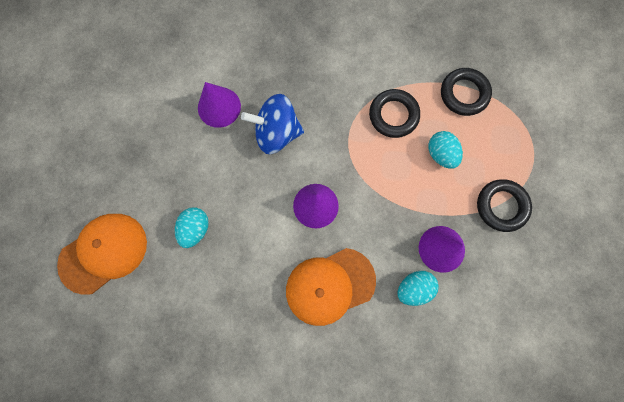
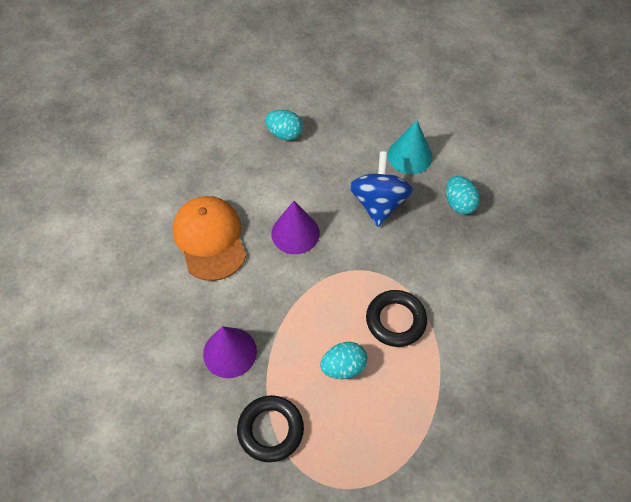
camera: 95 degrees right, 20 degrees down
orange cap [57,214,147,295] -> none
purple cone [198,82,241,128] -> turquoise cone [387,120,433,174]
turquoise egg [398,271,439,306] -> turquoise egg moved to [446,176,480,215]
black ring [441,68,492,116] -> none

